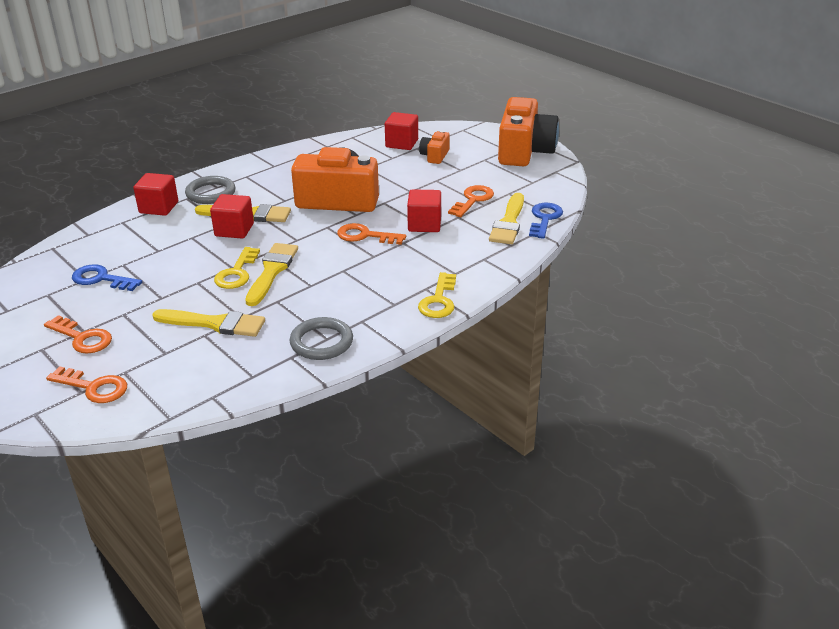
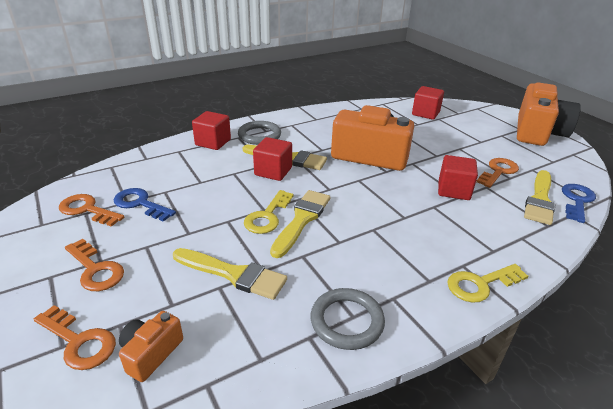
camera: 10 degrees right, 0 degrees up
orange key [337,223,406,245] -> orange key moved to [59,194,124,227]
yellow key [418,272,456,318] -> yellow key turned 45 degrees clockwise [447,264,528,303]
orange camera [419,130,450,164] -> orange camera moved to [119,311,183,382]

